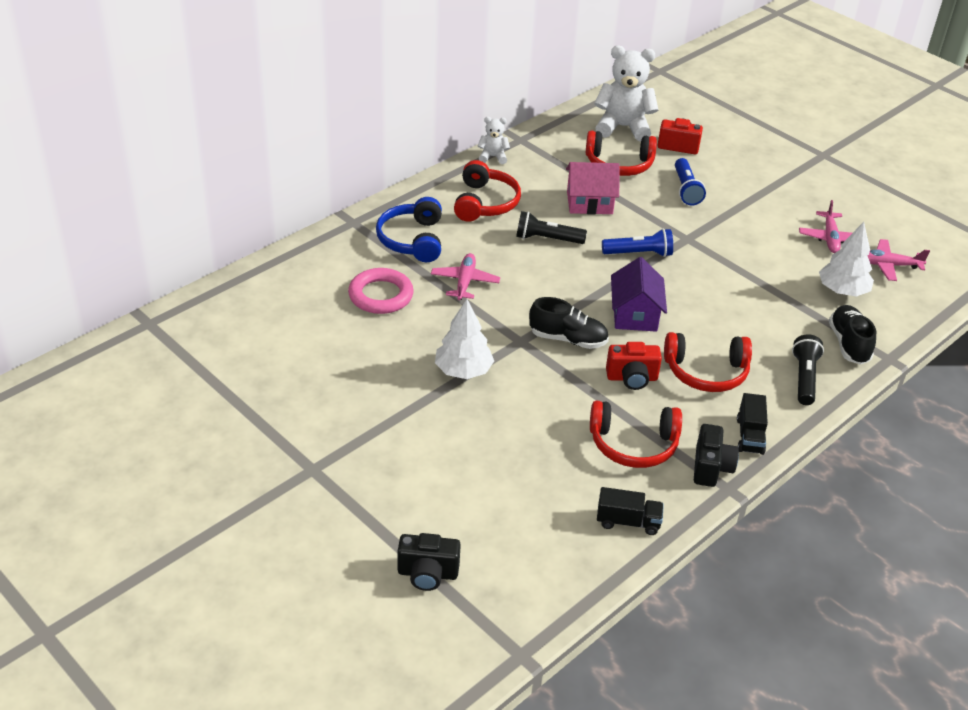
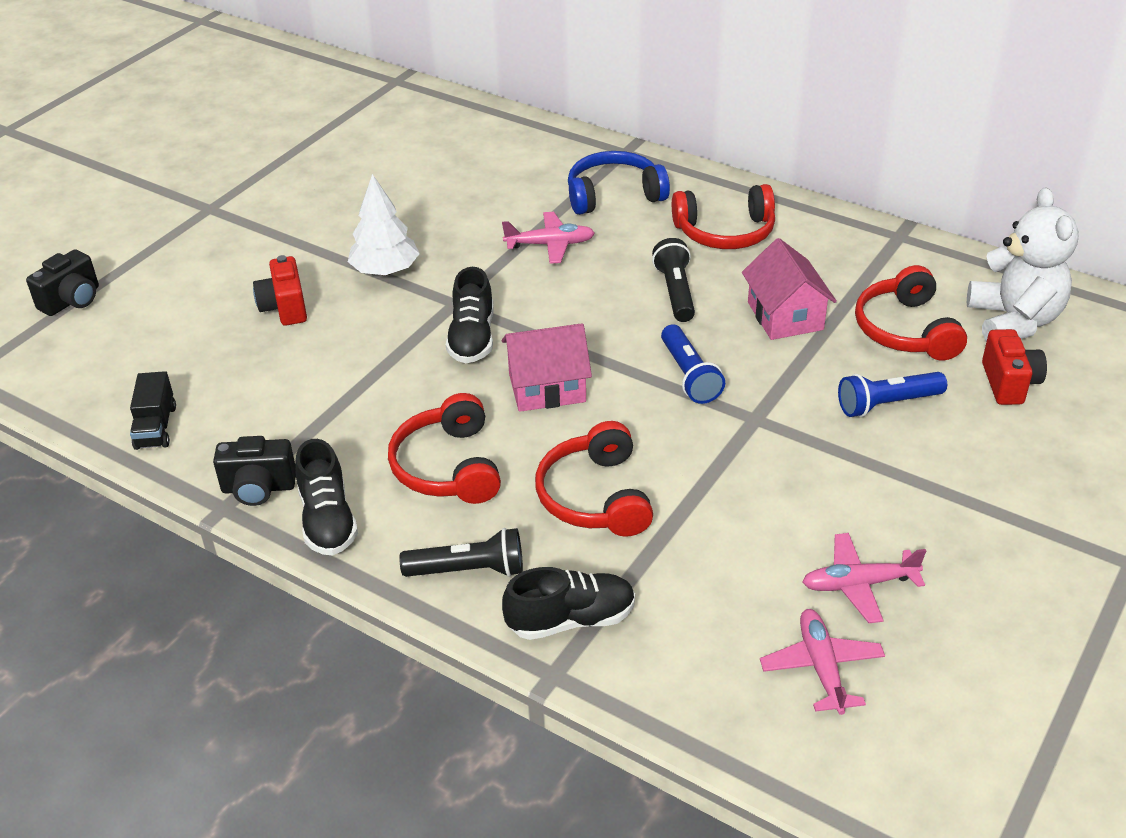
camera: 80 degrees right, 0 degrees up
pink ring [348,268,414,314] -> none
black camera [398,533,461,591] -> black camera turned 135 degrees counterclockwise [26,249,99,316]
white teddy bear [478,117,510,164] -> none
red headphones [590,401,682,468] -> red headphones moved to [535,421,653,537]
red camera [606,342,662,390] -> red camera moved to [253,255,307,325]
purple house [611,257,667,332] -> pink house [502,323,592,412]
black truck [737,393,768,455] -> black shoe [295,439,358,555]
white tree [819,222,874,297] -> none

